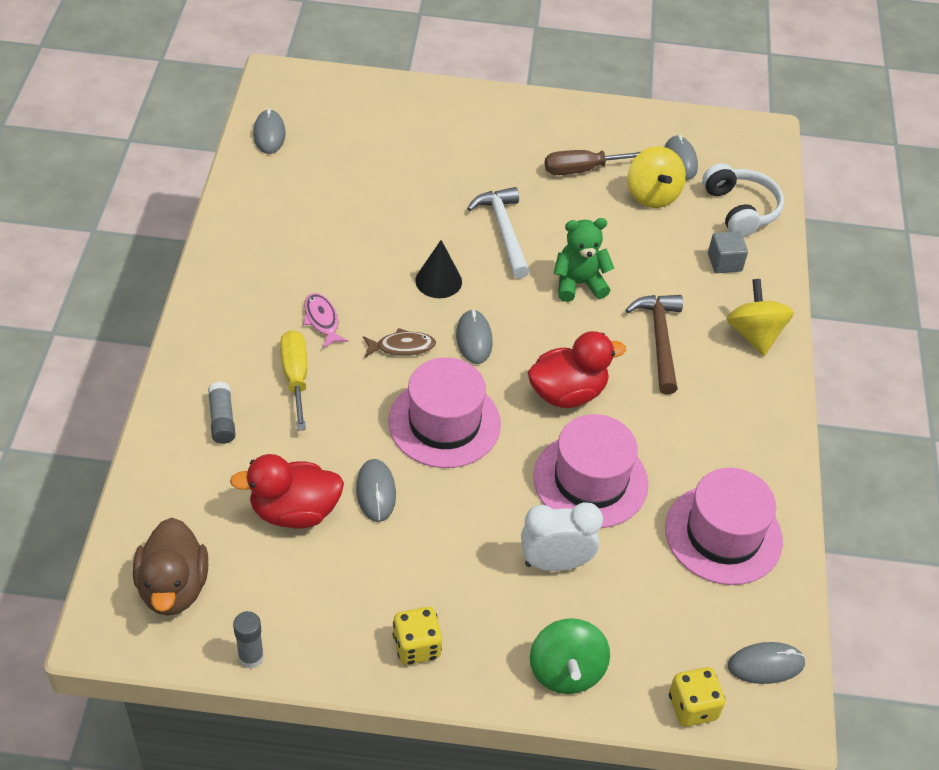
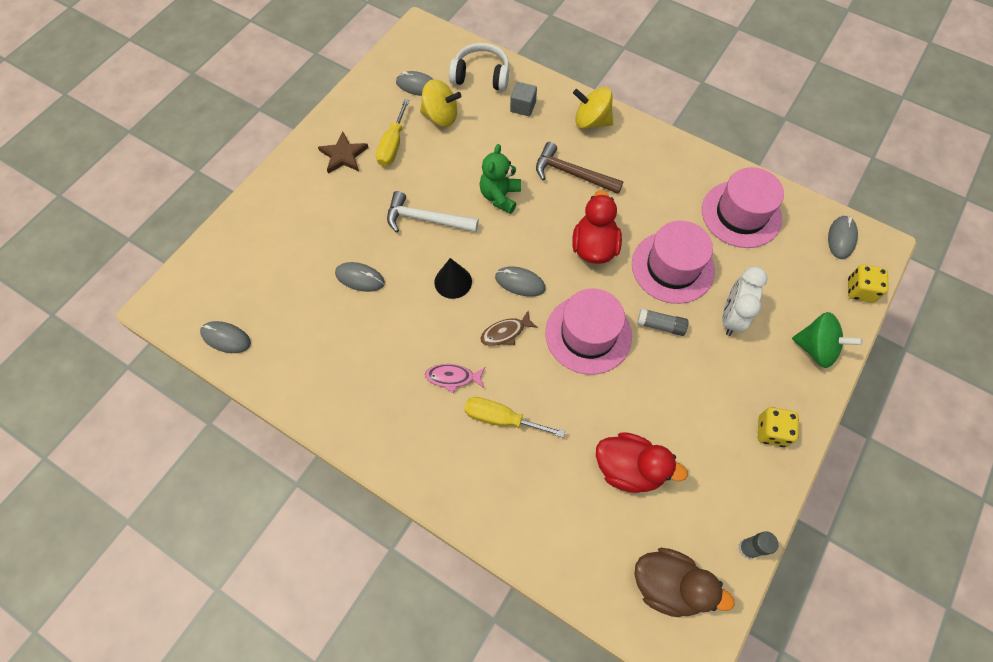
camera: 60 degrees left, 15 degrees up
grey glue stick [208,382,236,444] -> grey glue stick moved to [637,308,689,336]
red duck [230,454,344,529] -> red duck turned 90 degrees counterclockwise [596,432,688,493]
grey mouse [356,459,396,522] -> grey mouse moved to [335,262,385,292]
brown fish [363,328,436,357] -> brown fish turned 135 degrees counterclockwise [480,311,538,346]
brown screwdriver [544,150,641,175] -> yellow screwdriver [376,99,410,167]
none -> brown star [318,132,369,174]

